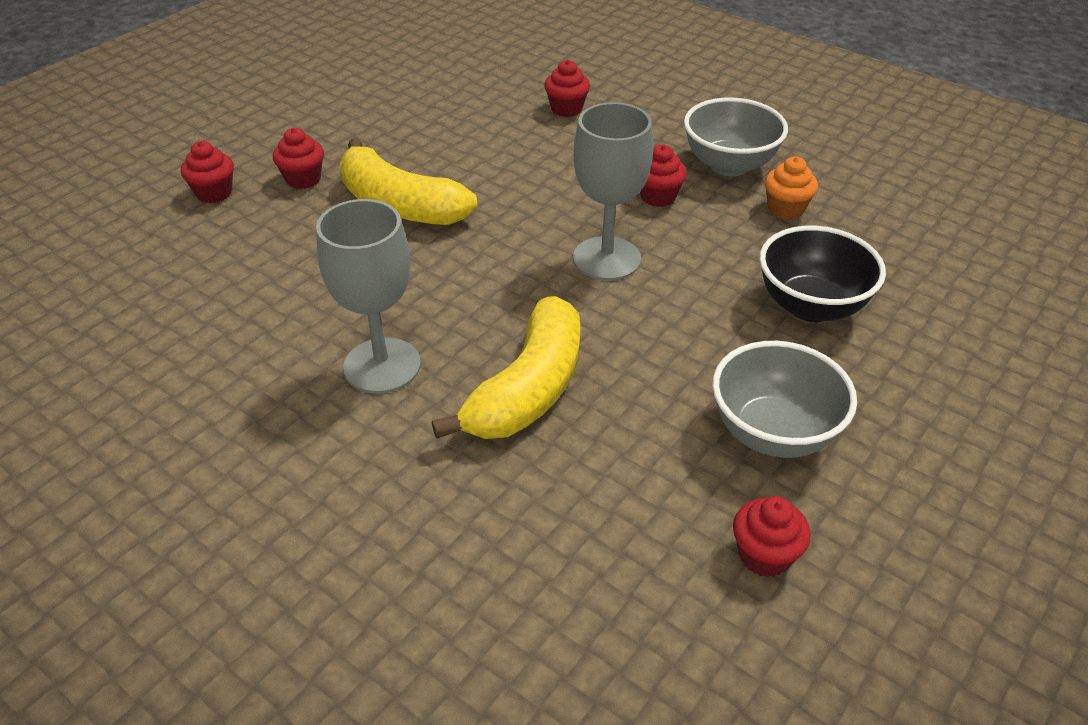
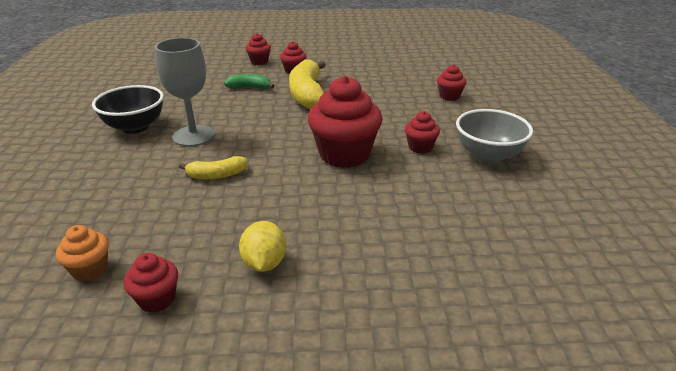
camera: 50 degrees right, 10 degrees down
yellow banana [432,296,580,439] -> yellow banana [179,156,248,179], size x0.53
grey goblet [573,102,653,281] -> red cupcake [308,76,383,168]
grey bowl [712,341,857,458] -> yellow lemon [239,221,286,272]
black bowl [760,226,886,322] -> black bowl moved to [92,85,164,134]
orange cupcake [765,156,818,219] -> orange cupcake moved to [56,225,109,281]
none -> green banana [224,74,275,89]

